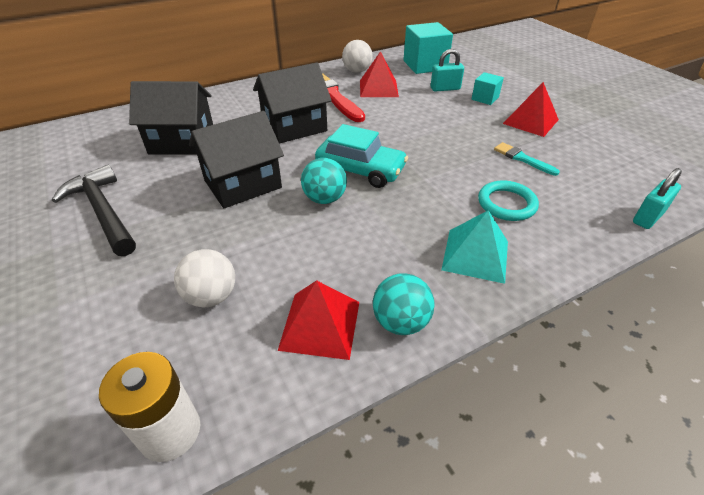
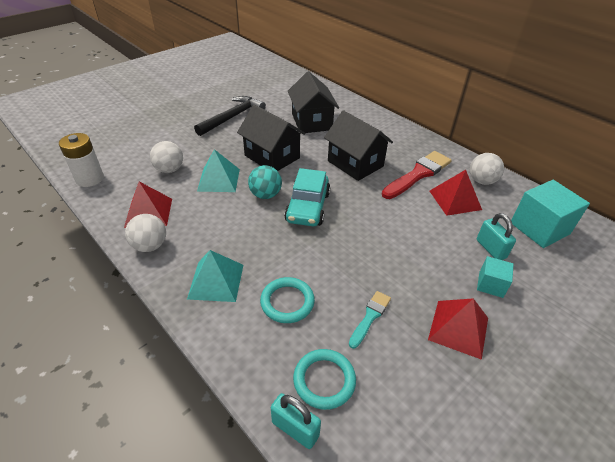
camera: 75 degrees right, 0 degrees up
turquoise ball [373,273,435,335] -> white ball [125,214,166,252]
none -> turquoise pyramid [197,149,240,192]
none -> turquoise ring [293,349,356,410]

